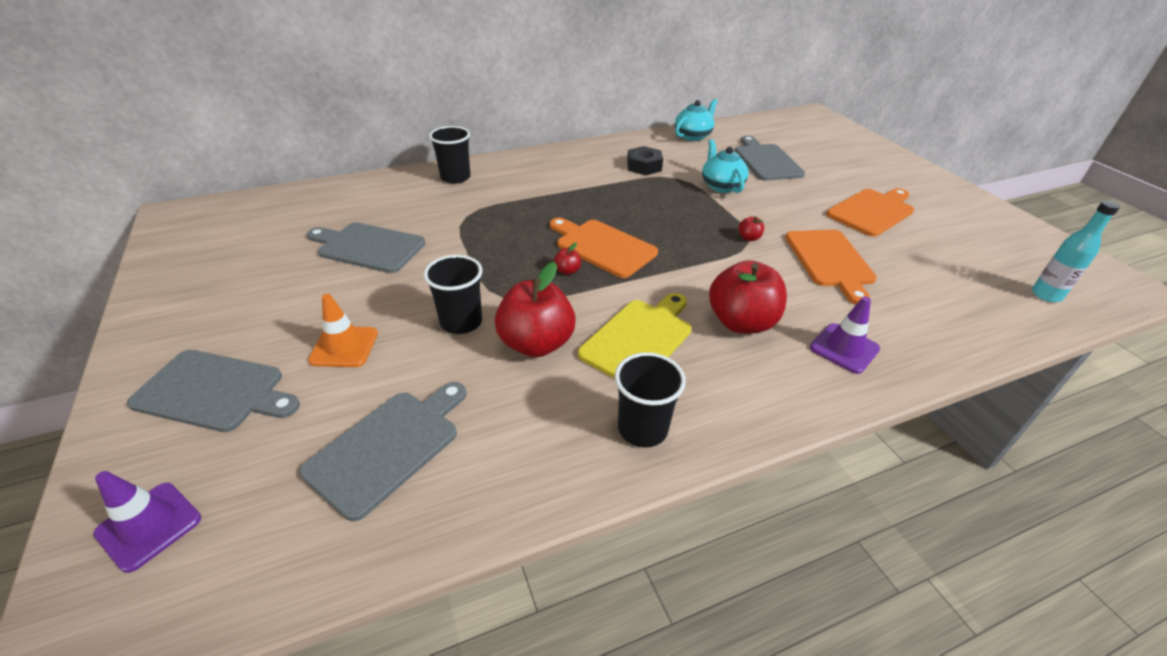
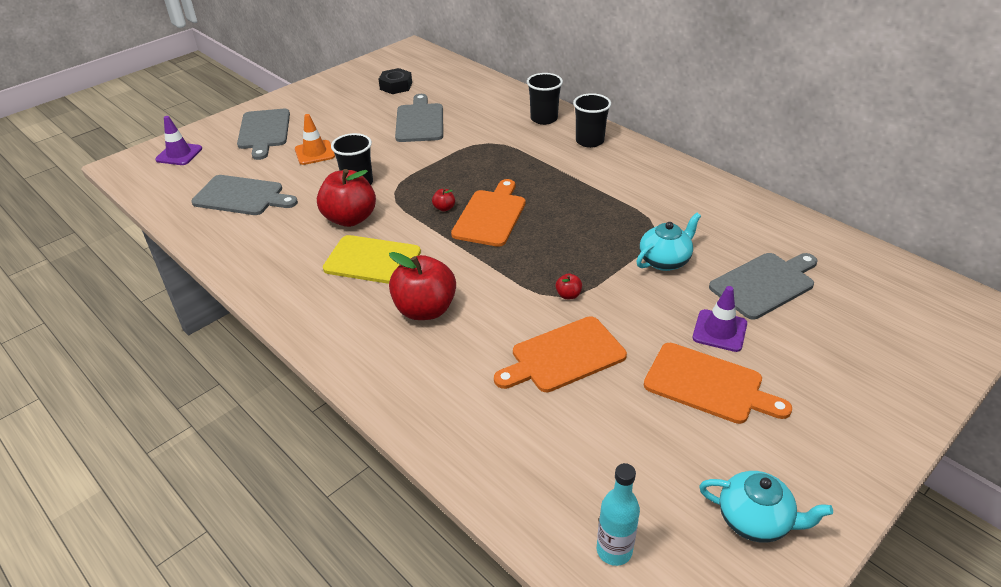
camera: 70 degrees right, 0 degrees up
black cup [615,352,686,448] -> black cup moved to [573,93,611,148]
black nut [627,146,663,175] -> black nut moved to [379,68,412,94]
turquoise teapot [675,99,718,141] -> turquoise teapot moved to [699,471,833,543]
purple traffic cone [810,297,880,374] -> purple traffic cone moved to [692,286,747,352]

